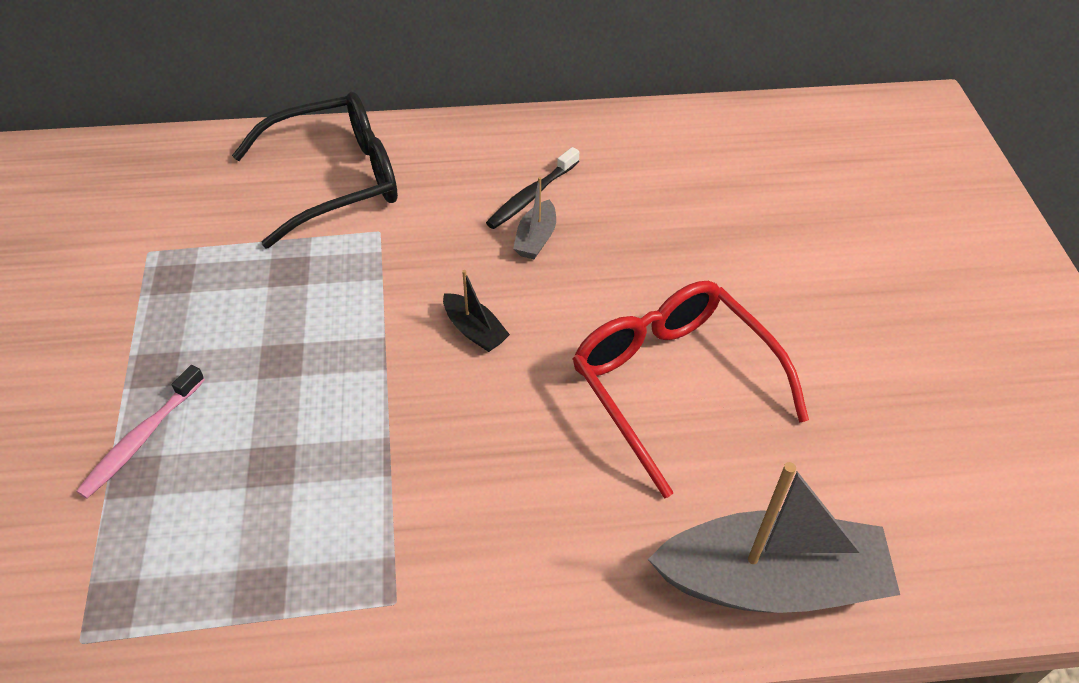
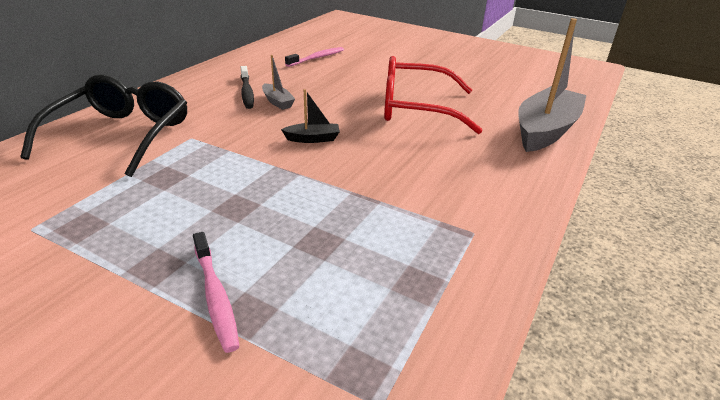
camera: 55 degrees left, 15 degrees down
none -> pink toothbrush [285,47,344,67]

